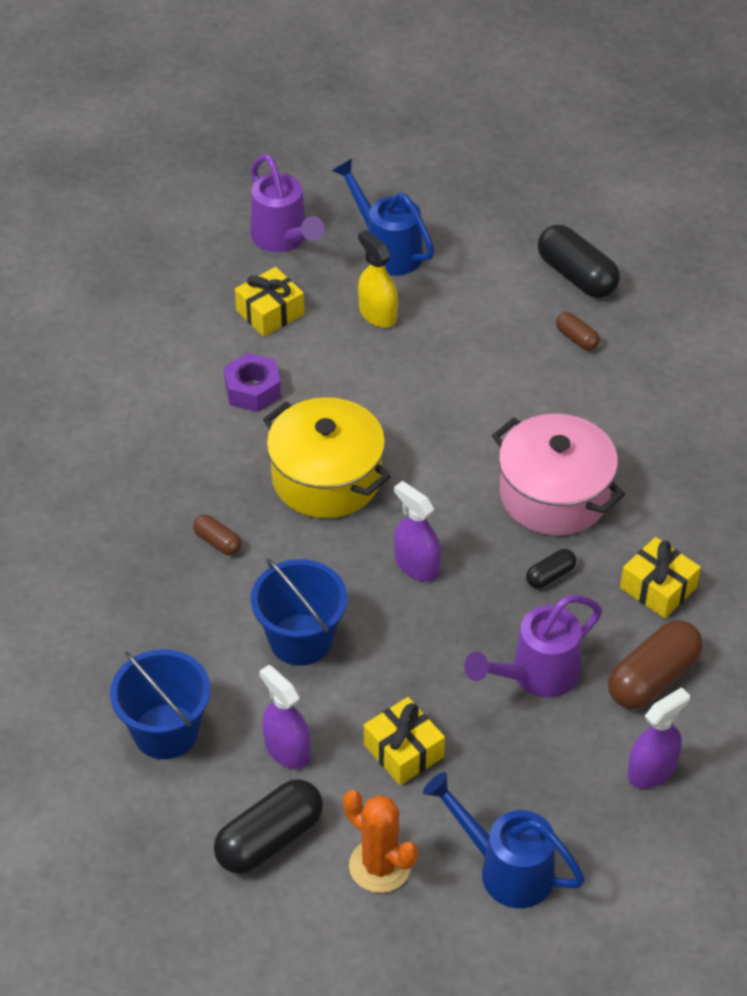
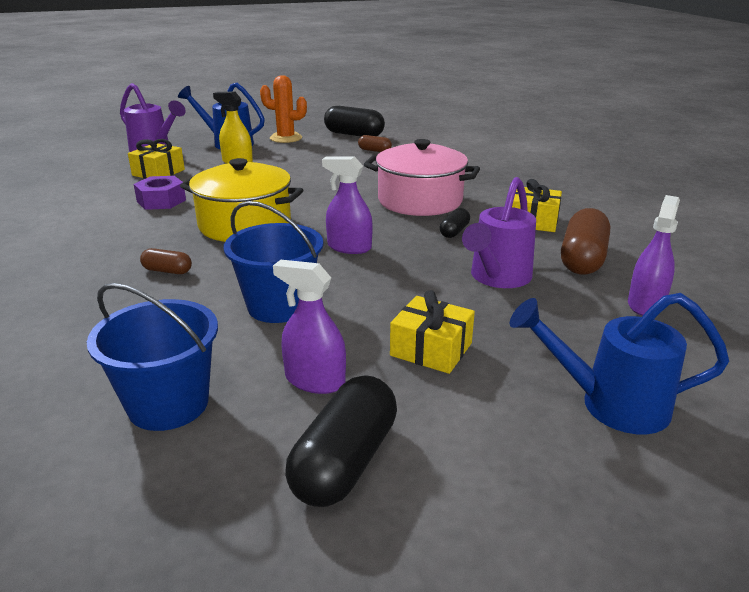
camera: 25 degrees left, 20 degrees down
orange cactus [343,790,418,893] -> orange cactus moved to [260,75,307,143]

